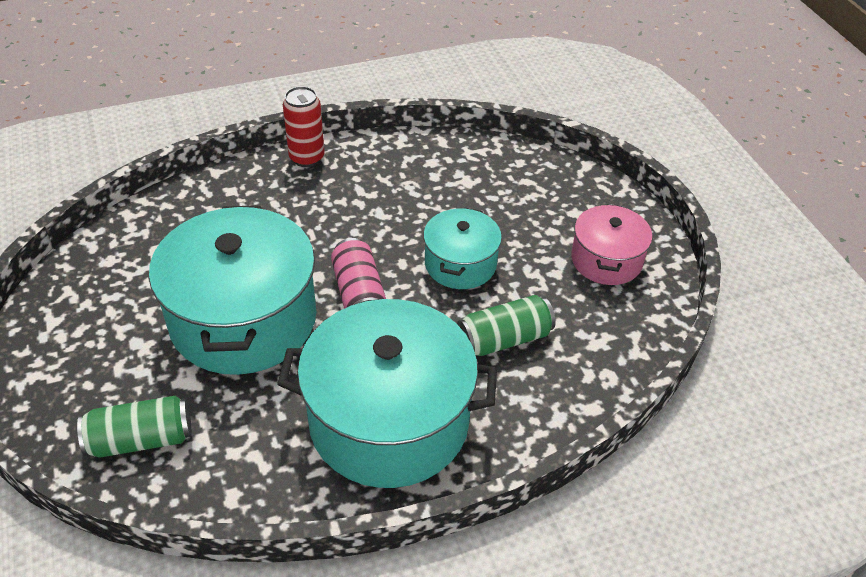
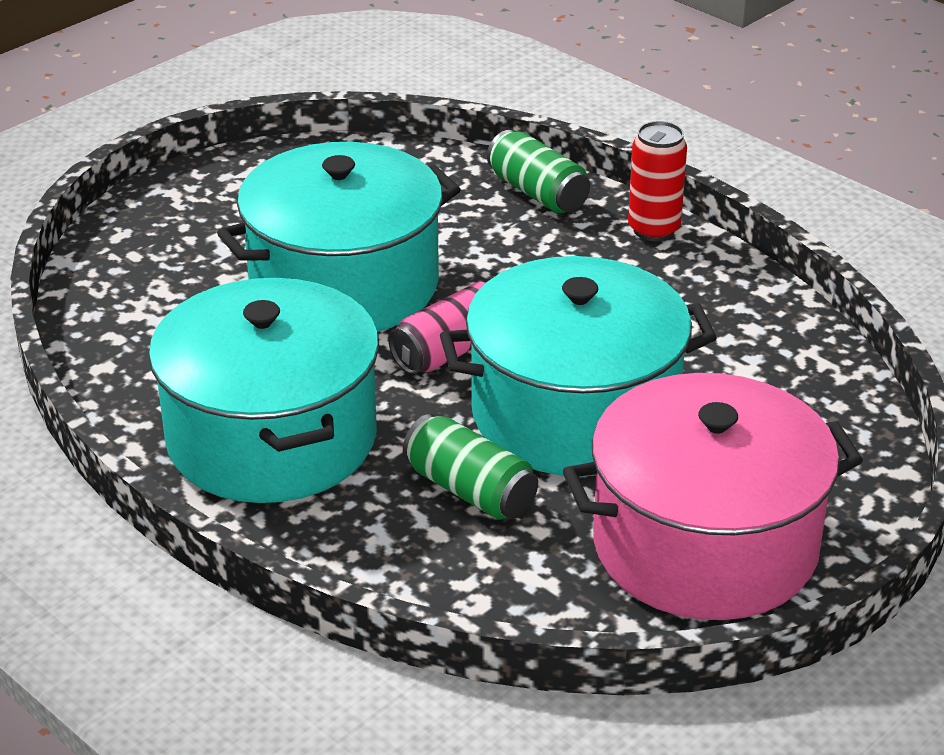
camera: 65 degrees right, 10 degrees down
green can [77,396,192,458] -> green can moved to [487,130,590,213]
turquoise pot [423,208,502,289] -> turquoise pot [440,256,717,476], size x1.89
pink pot [571,204,652,285] -> pink pot [563,373,863,620], size x1.89

